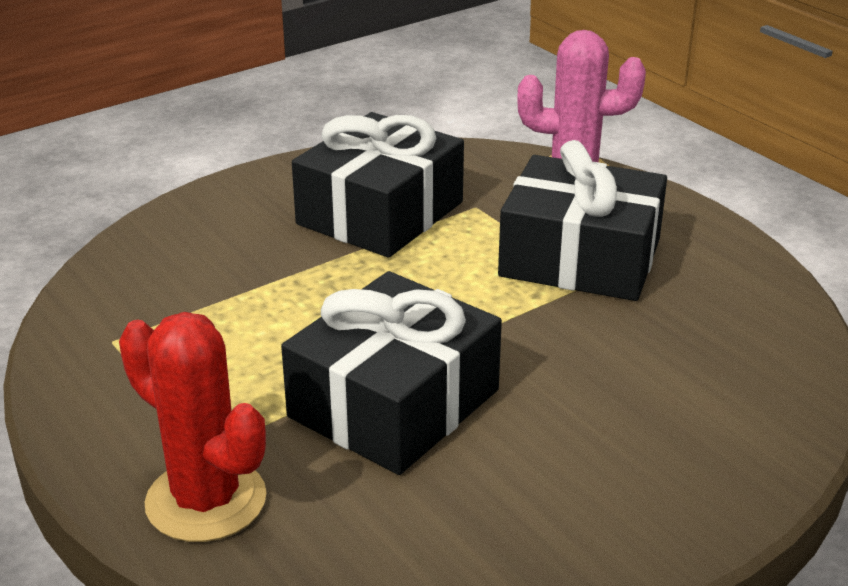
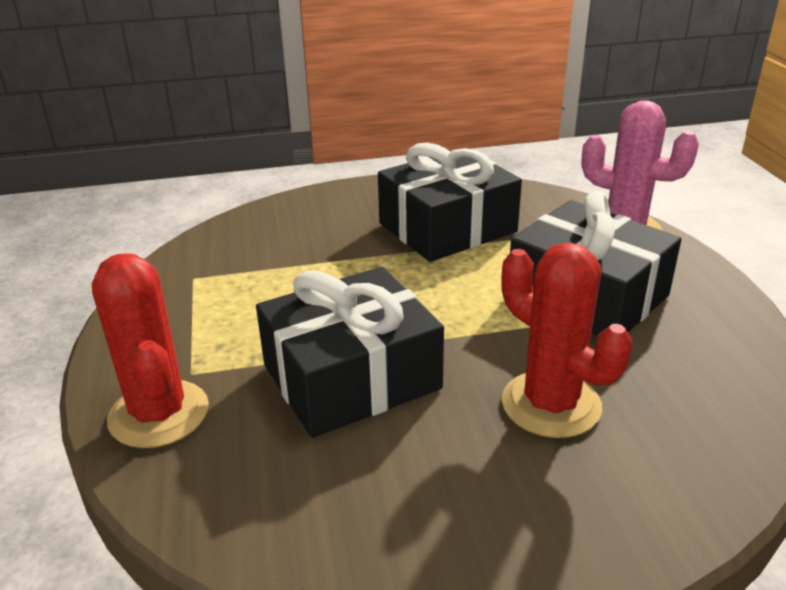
camera: 25 degrees right, 0 degrees up
none -> red cactus [502,242,632,438]

